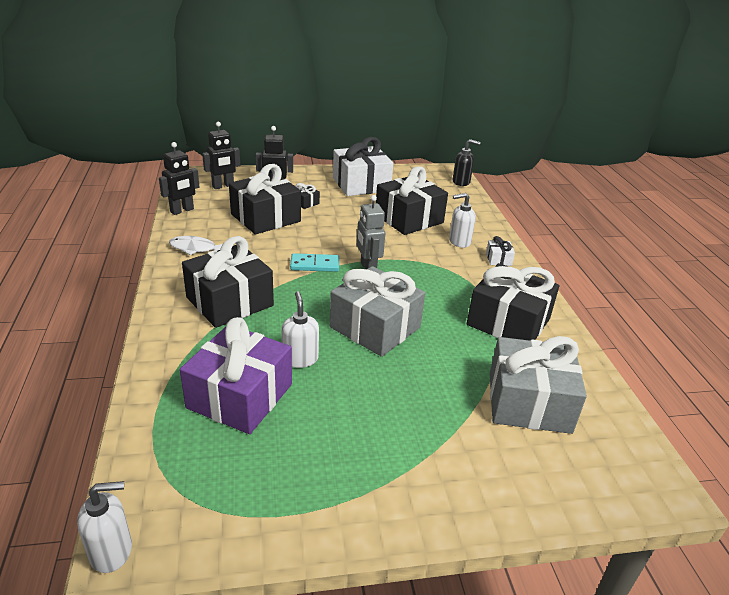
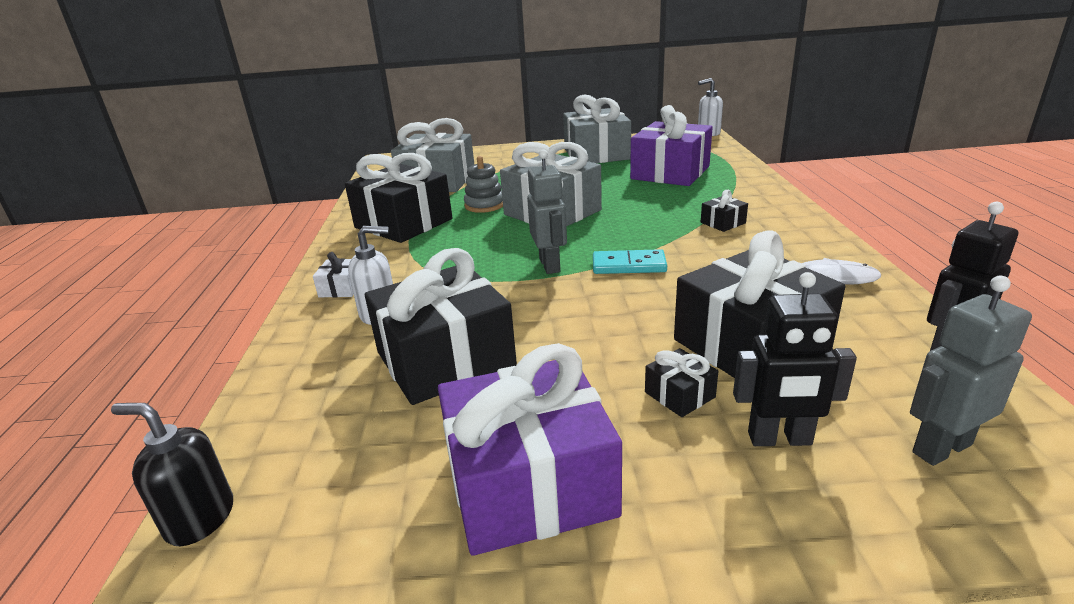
camera: 170 degrees left, 5 degrees down
black gift [182,236,274,328] -> black gift [701,190,748,232], size x0.41
black robot [202,122,240,189] -> grey robot [910,276,1032,466]
white soap dispenser [282,291,319,368] -> none
white gift [333,137,393,196] -> purple gift [438,343,622,556]
none -> grey stacking toy [464,156,503,213]
none -> grey gift [563,95,631,163]

